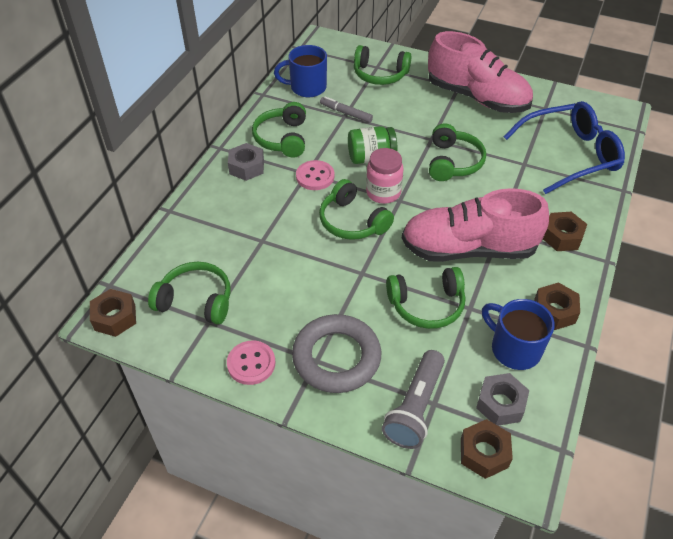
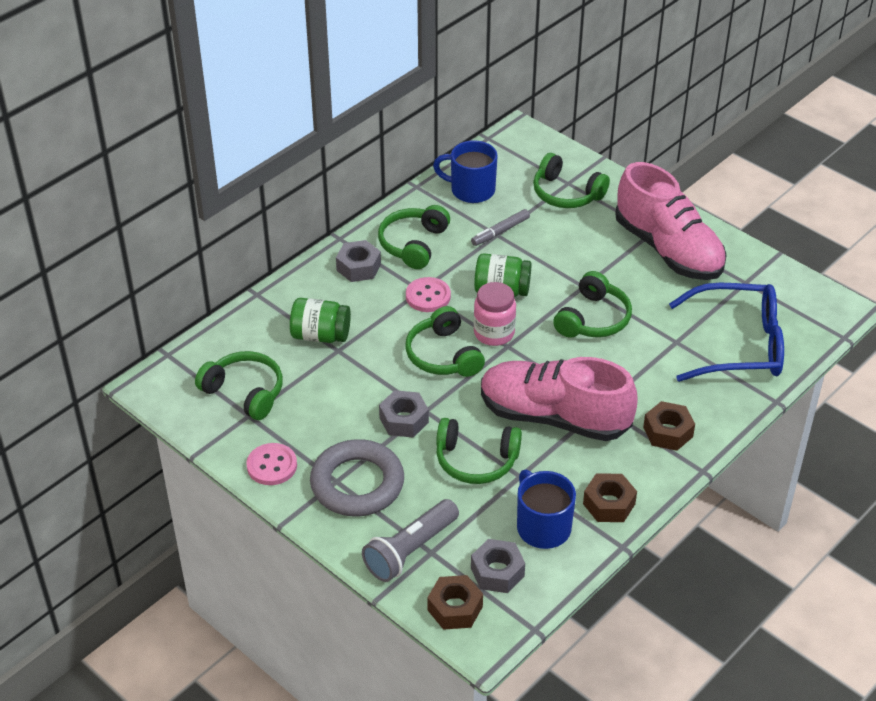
camera: 20 degrees right, 5 degrees down
brown nut [90,289,136,337] -> none
grey marker [320,97,373,123] -> grey marker turned 90 degrees counterclockwise [471,209,530,246]
none -> green jar [290,298,351,343]
none -> grey nut [379,390,429,438]

